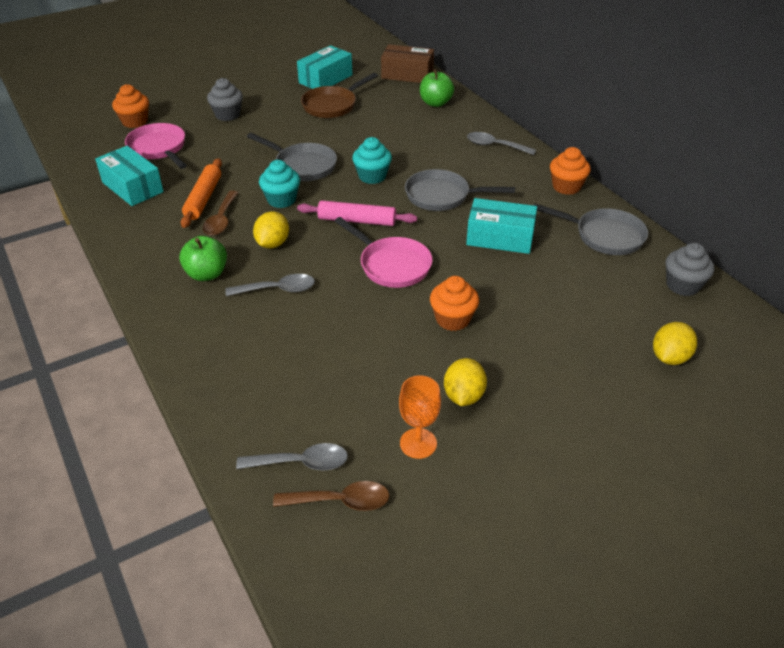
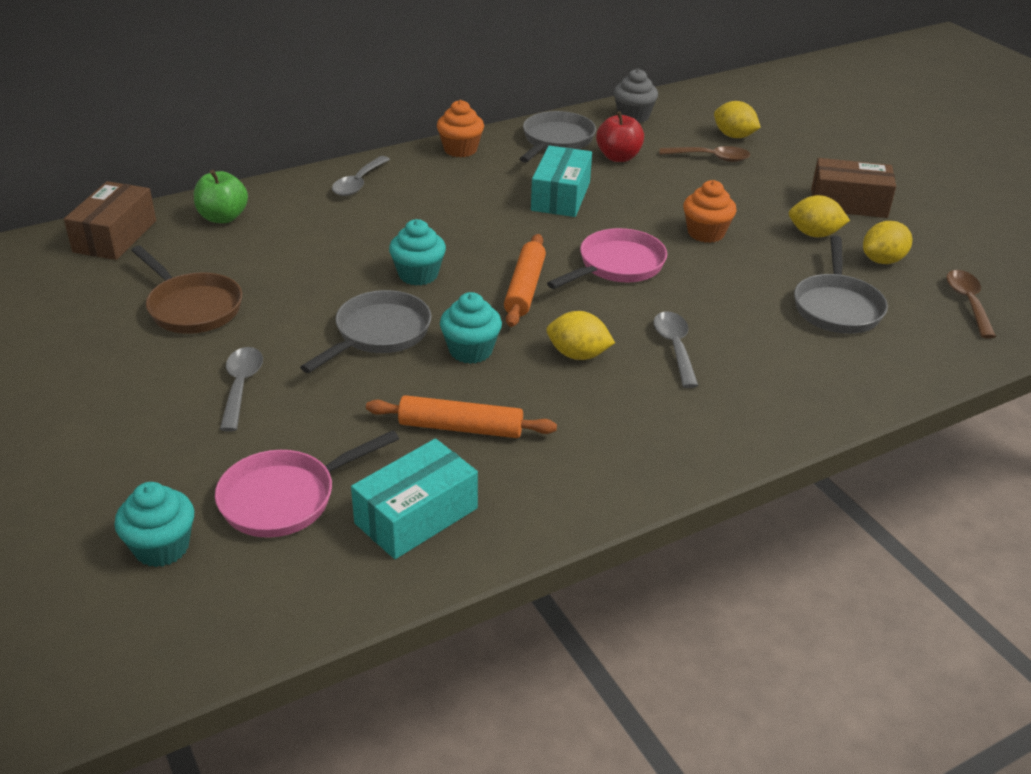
camera: 90 degrees left, 5 degrees down
orange cupcake [112,84,149,128] -> turquoise cupcake [114,482,194,567]
green apple [179,236,227,281] -> none
brown spoon [203,191,239,235] -> brown spoon moved to [660,146,750,162]
grey cupcake [207,78,243,121] -> none
grey spoon [236,443,348,471] -> grey spoon moved to [220,347,263,432]
turquoise box [297,45,352,89] -> none
pink rolling pin [297,200,417,226] -> orange rolling pin [504,234,546,327]
orange goblet [399,375,441,459] -> yellow lemon [863,221,912,264]
grey pan [405,169,515,211] -> grey pan moved to [794,236,888,334]
none -> red apple [596,111,644,162]
none -> brown box [811,158,896,218]

